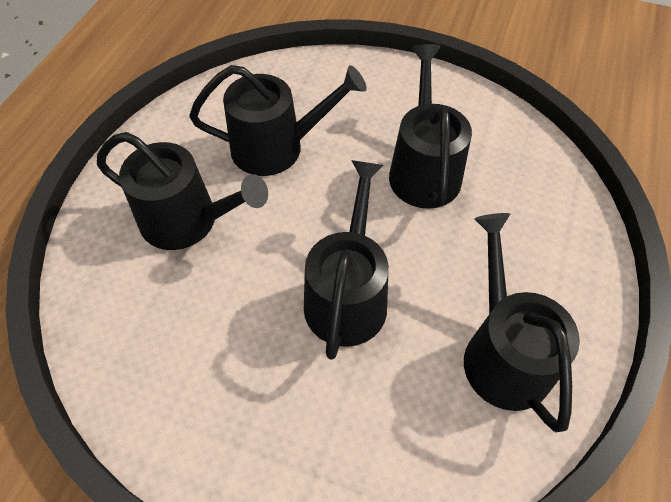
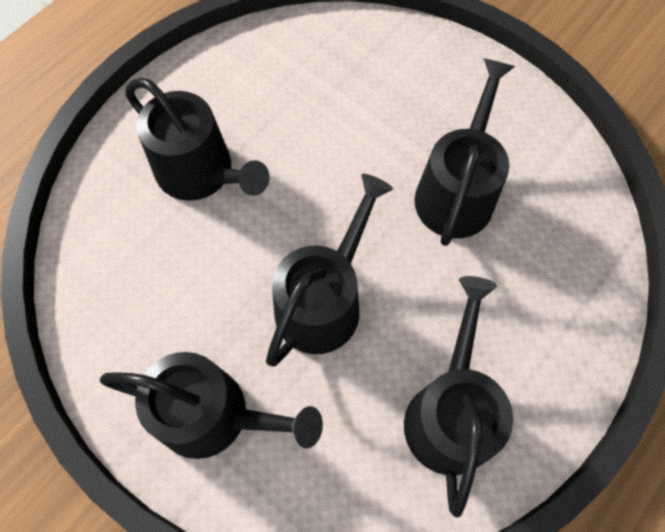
camera: 20 degrees right, 10 degrees up
black watering can [189,65,367,176] -> black watering can moved to [100,352,323,459]

